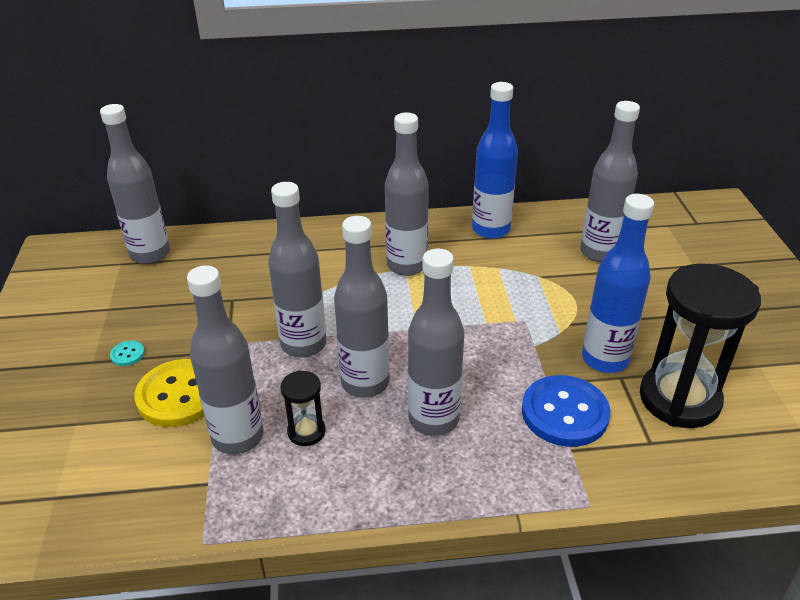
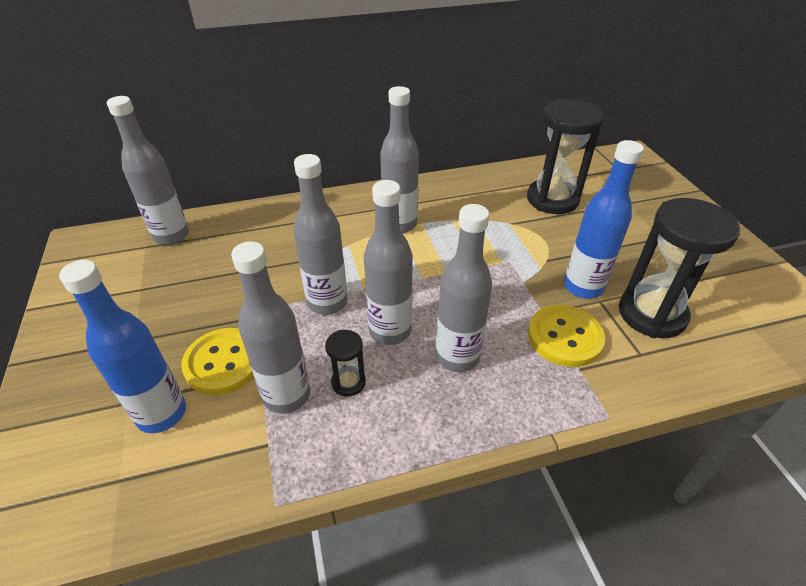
camera: 10 degrees left, 5 degrees up
turquoise button [110,340,145,366] -> none
blue bottle [472,82,518,239] -> blue bottle moved to [59,260,186,433]
blue button [522,375,610,447] -> yellow button [528,305,605,367]
grey bottle [580,101,640,262] -> black hourglass [527,99,604,214]

